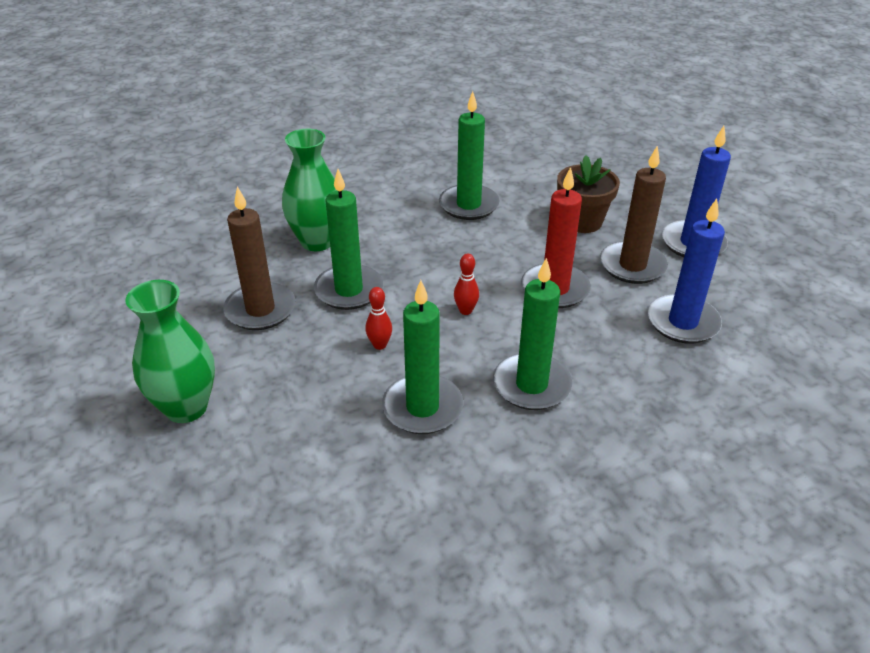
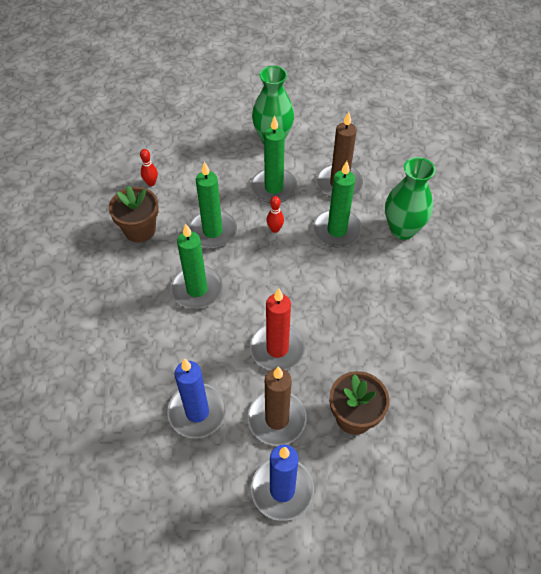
camera: 115 degrees right, 15 degrees up
green candle [439,91,500,220] -> green candle moved to [251,116,298,203]
red bowling pin [454,253,479,315] -> red bowling pin moved to [140,149,158,186]
none -> brown flower pot [109,186,159,242]

